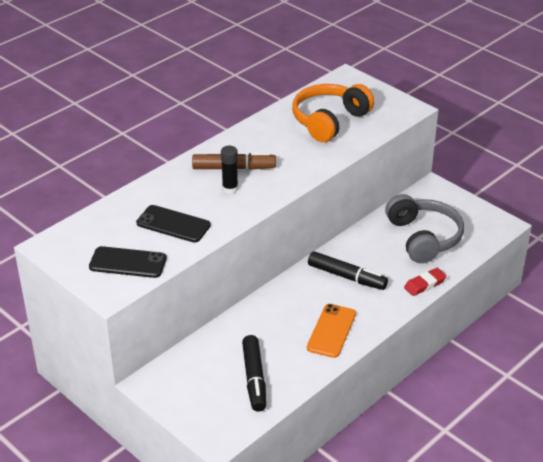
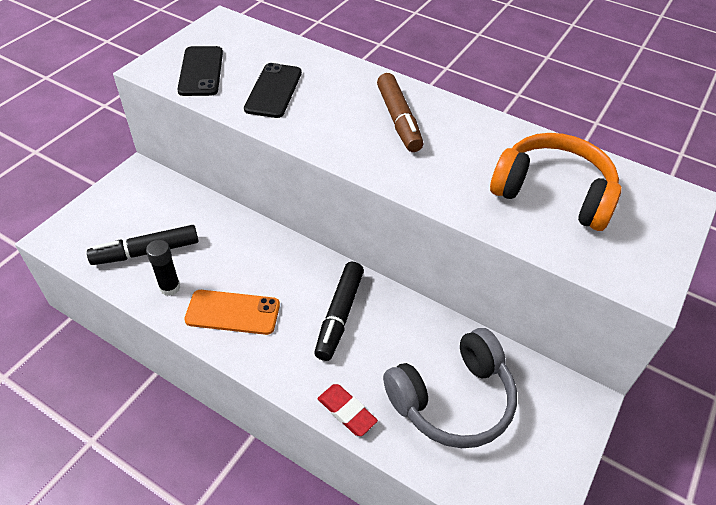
camera: 75 degrees right, 10 degrees up
black glue stick [221,146,238,194] -> black glue stick moved to [146,240,181,296]

